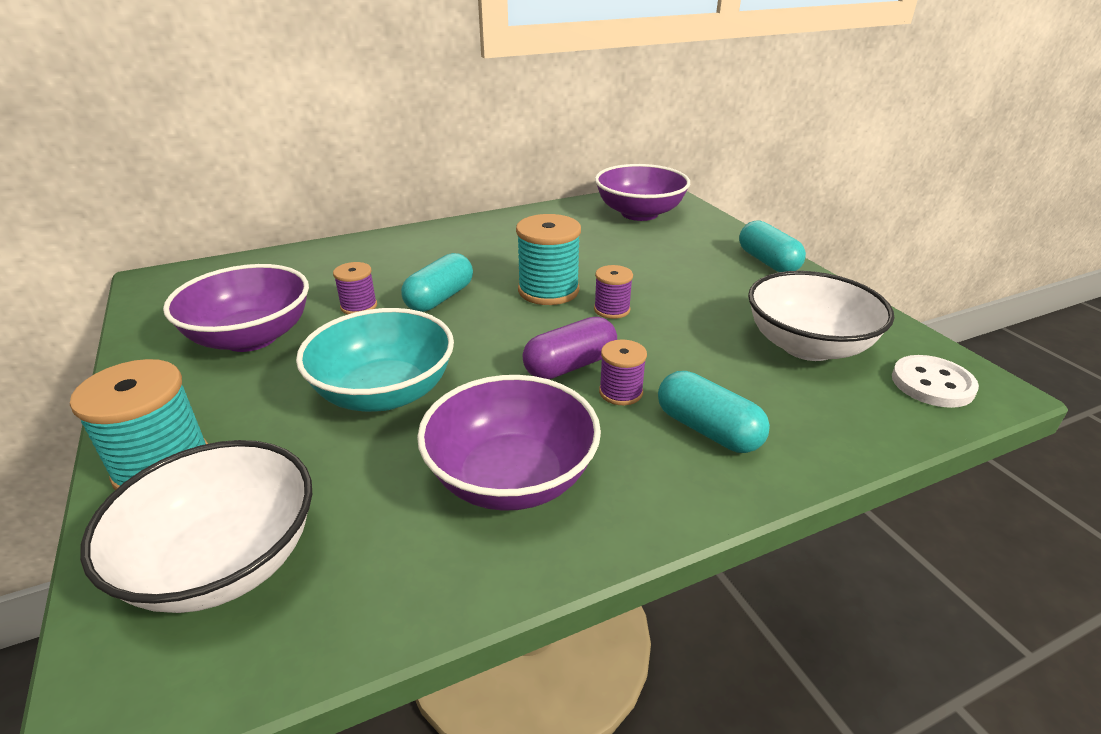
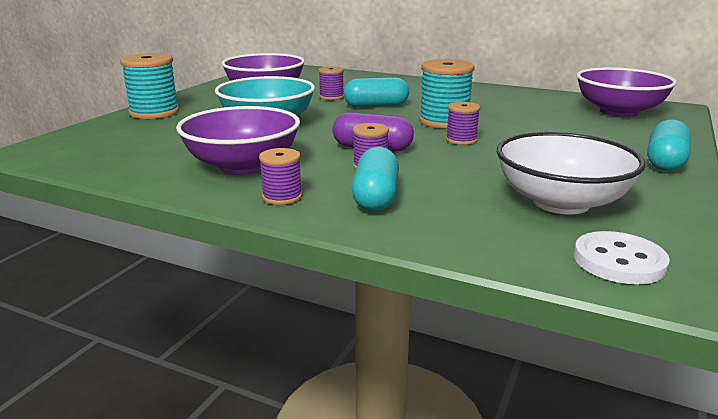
camera: 50 degrees right, 10 degrees down
white bowl [80,440,312,613] -> none
none -> purple spool [259,148,302,205]

